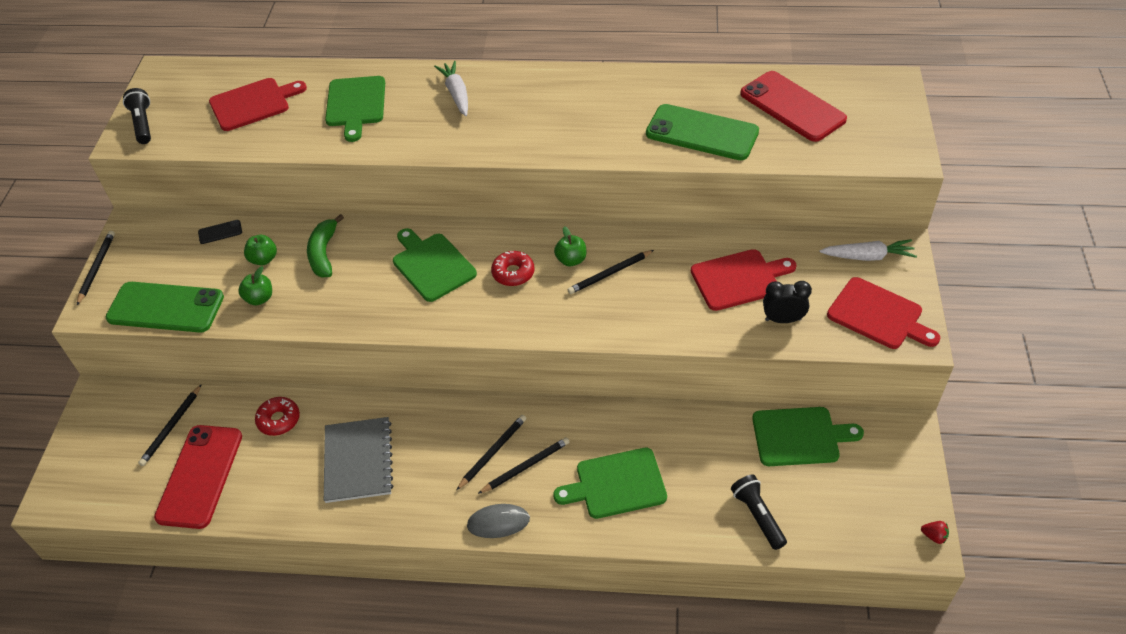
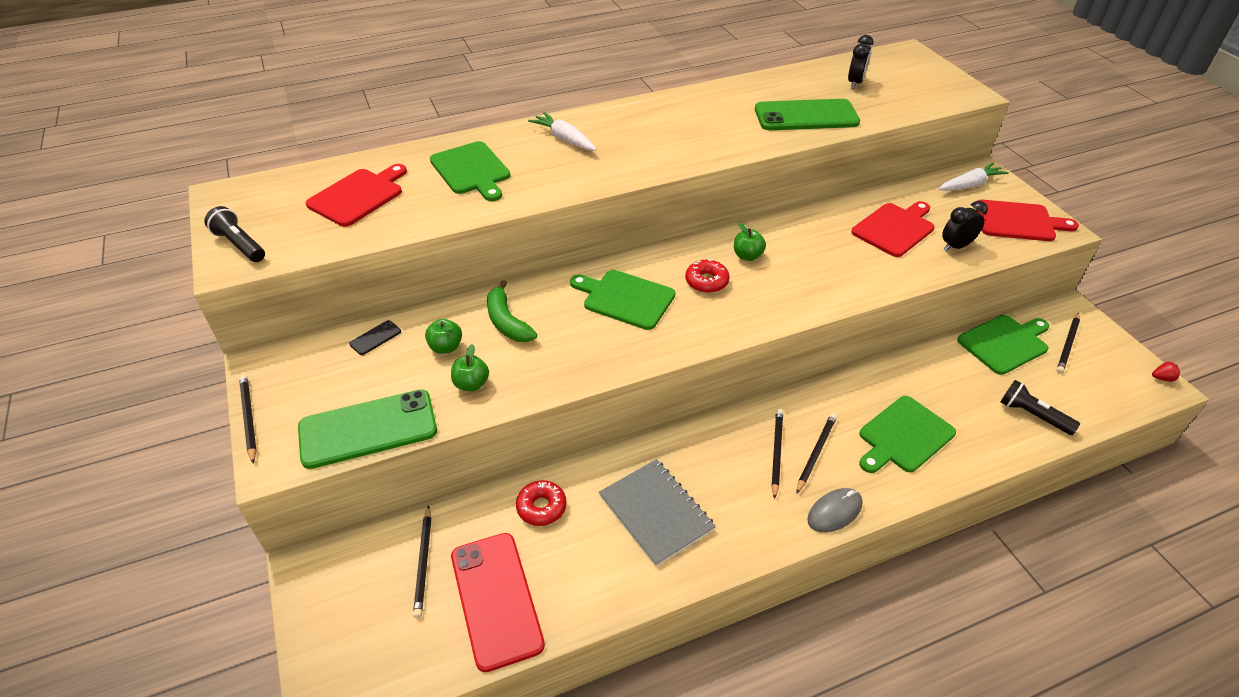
camera: 30 degrees left, 5 degrees down
black pencil [567,250,654,294] -> black pencil moved to [1056,313,1080,374]
red phone [740,71,847,142] -> black clock [848,35,874,89]

